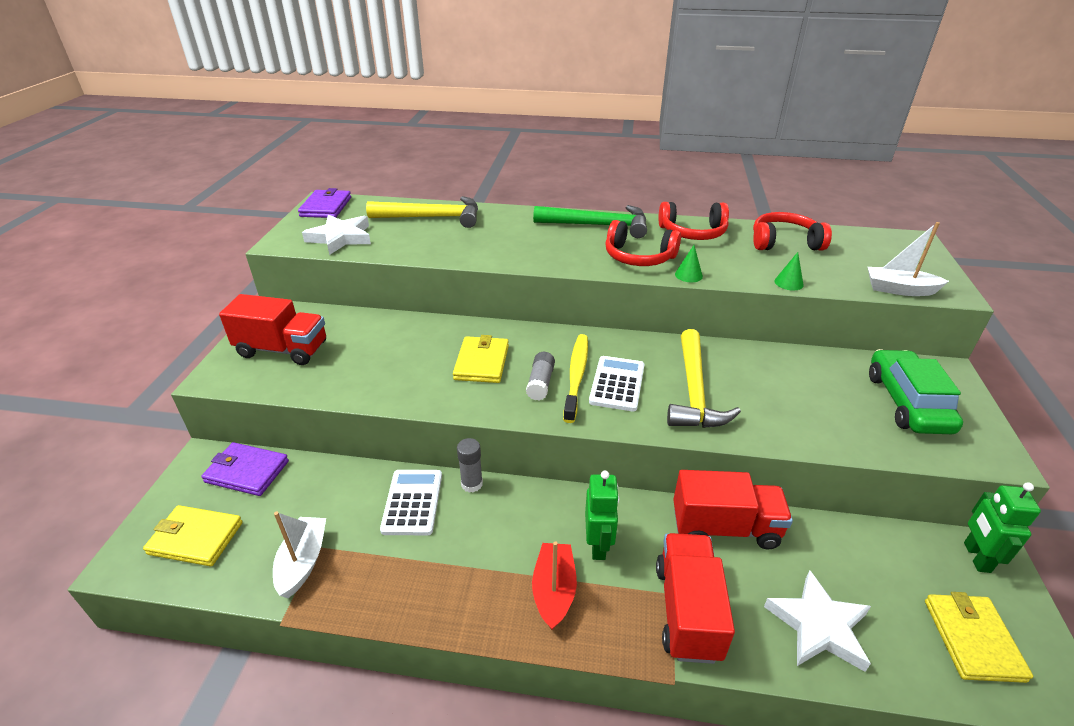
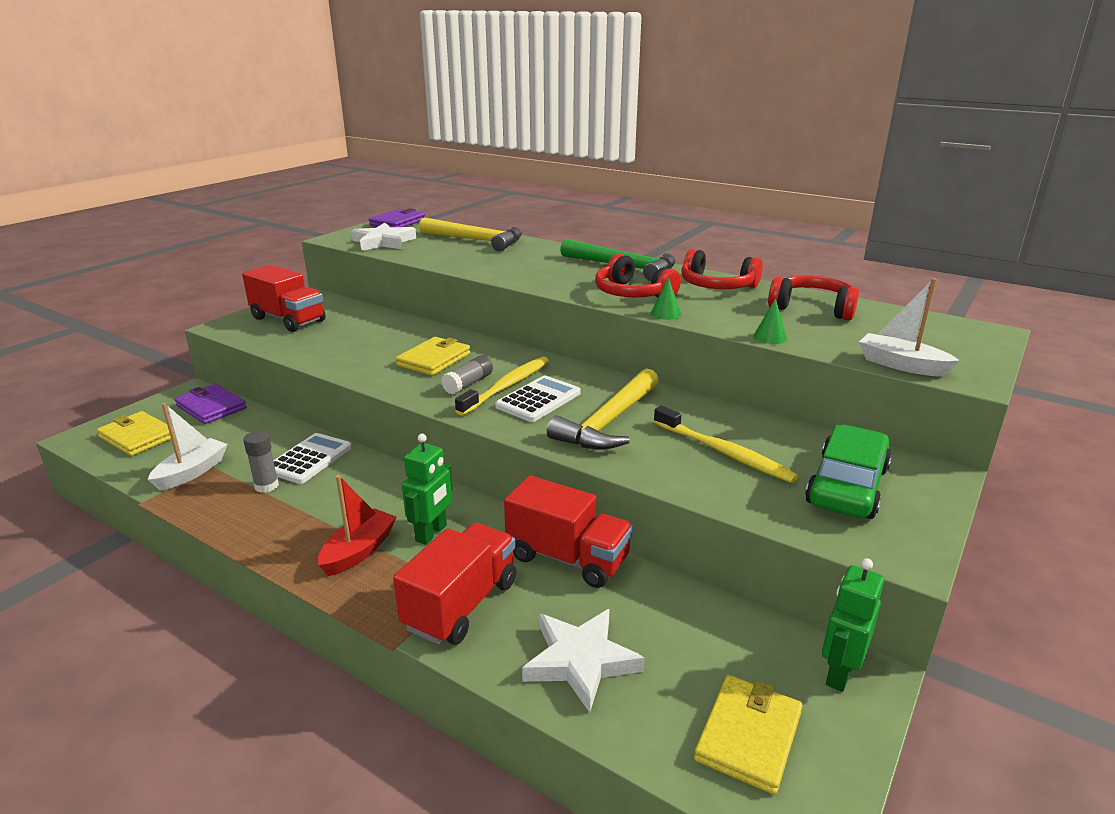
camera: 25 degrees right, 10 degrees down
grey glue stick [457,438,483,493] -> grey glue stick moved to [243,431,279,493]
none -> yellow toothbrush [654,406,798,483]

